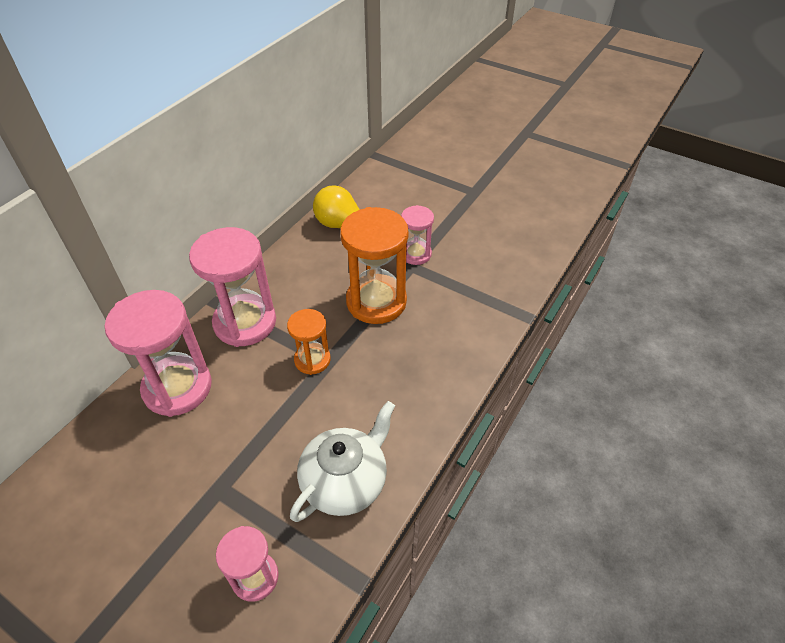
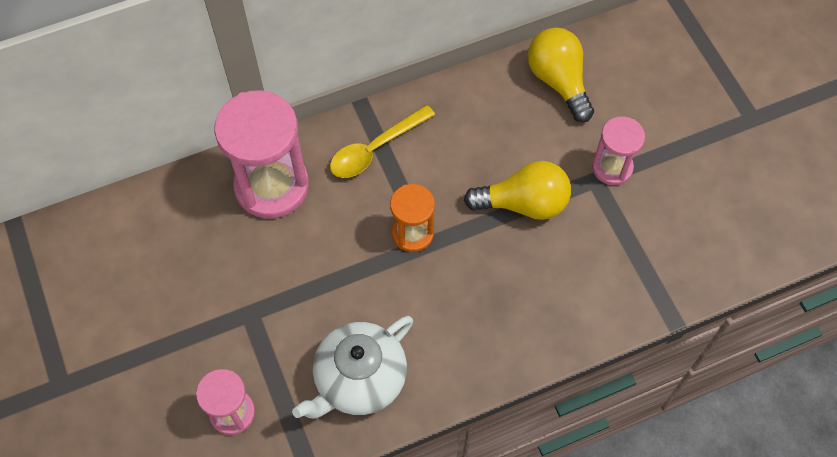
camera: 35 degrees right, 15 degrees up
pink hourglass [189,227,276,347] -> yellow spoon [330,105,435,178]
white teapot [290,401,395,522] -> white teapot turned 150 degrees clockwise [292,316,413,419]
orange hourglass [340,207,409,324] -> yellow light bulb [464,161,571,220]

